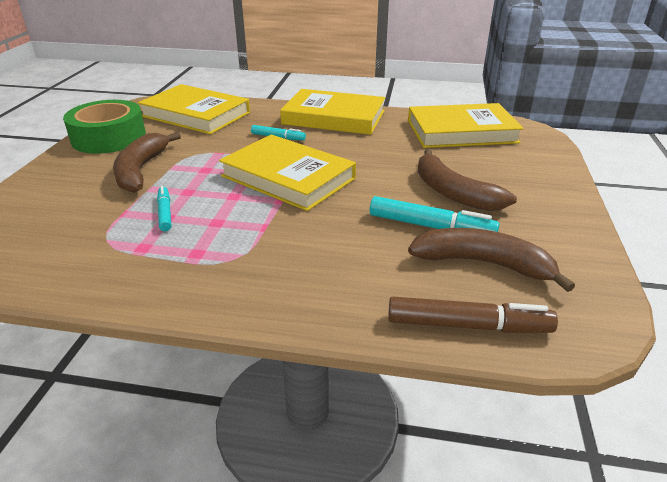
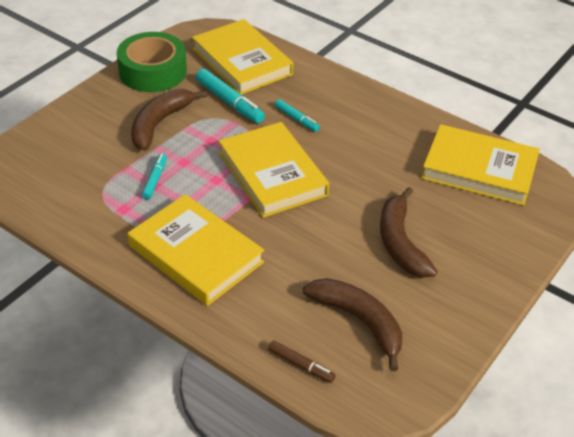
camera: 25 degrees right, 10 degrees up
yellow book [280,89,385,135] -> yellow book moved to [128,194,264,306]
turquoise marker [370,196,500,232] -> turquoise marker moved to [196,69,265,123]
brown marker [388,297,558,333] -> brown marker [268,340,336,383], size x0.60

